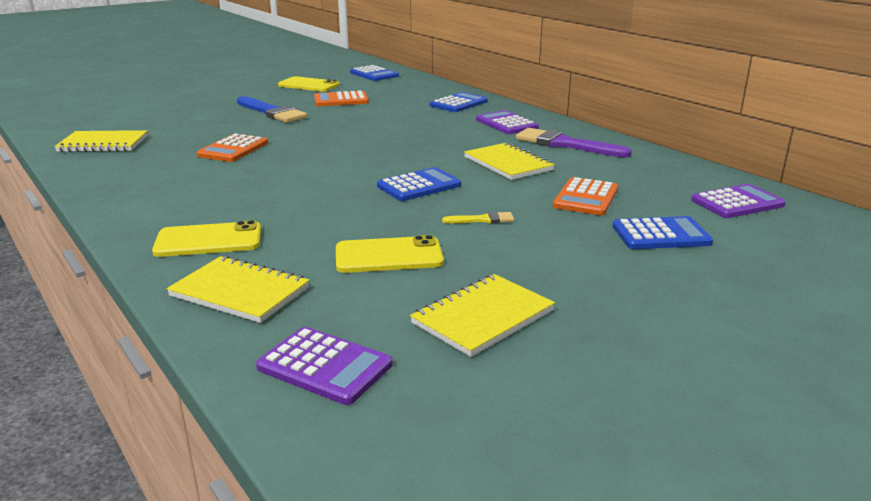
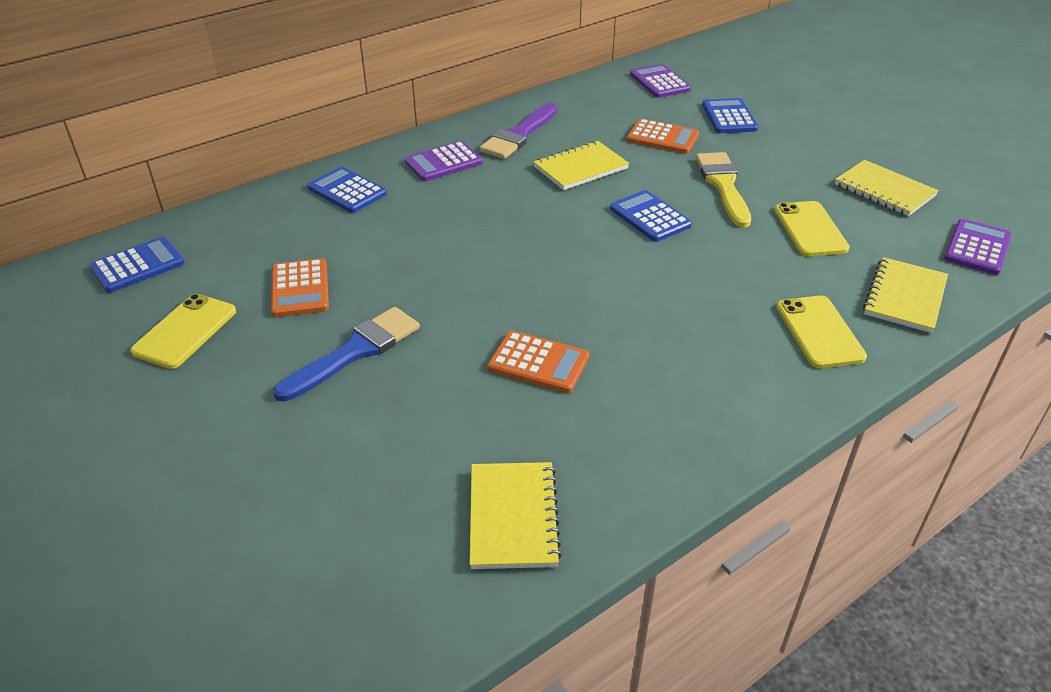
camera: 90 degrees left, 15 degrees up
yellow brush [442,211,514,223] -> yellow brush [696,152,751,228], size x2.10

